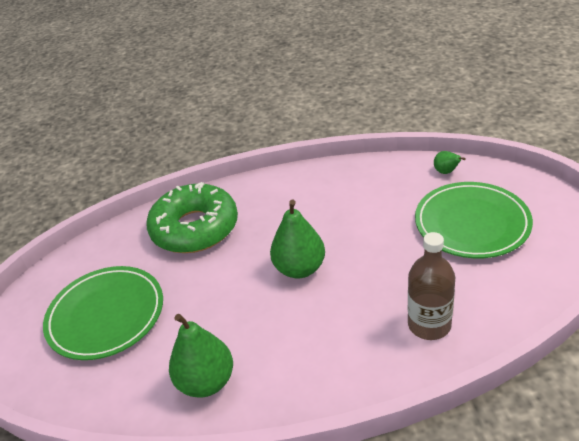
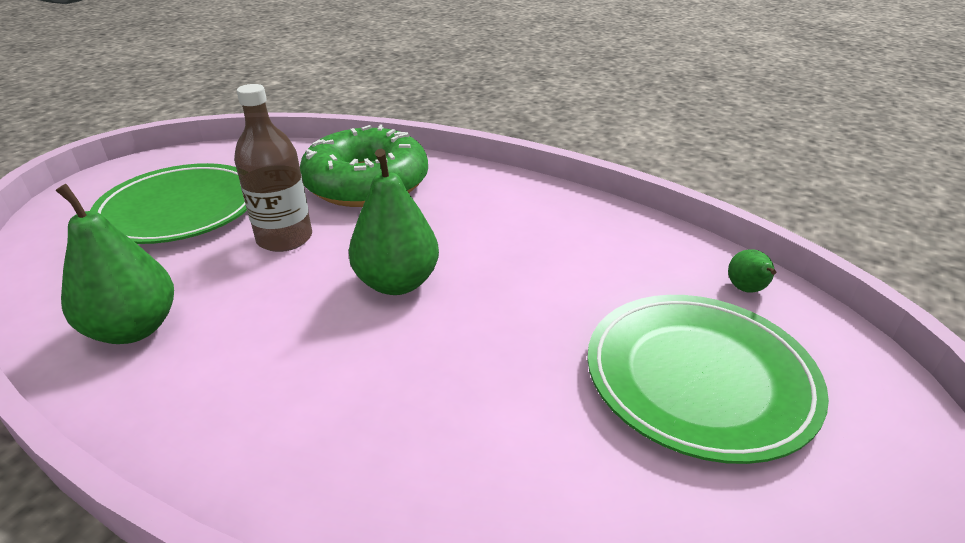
camera: 35 degrees right, 5 degrees down
brown bottle [408,232,455,340] -> brown bottle moved to [234,84,312,252]

